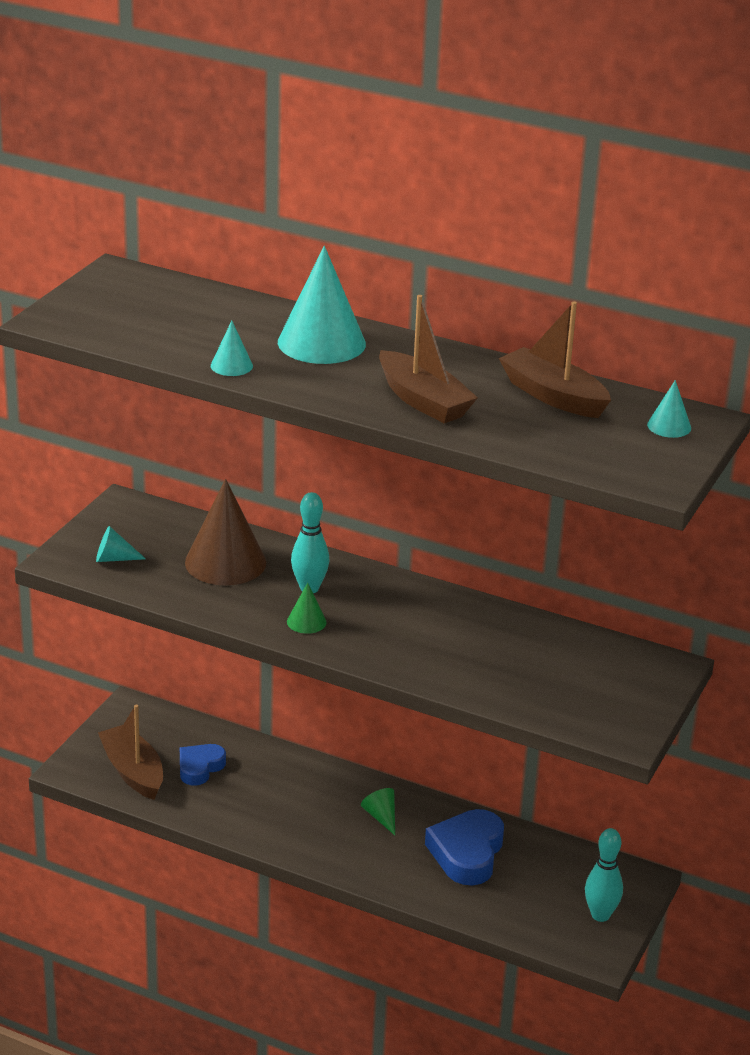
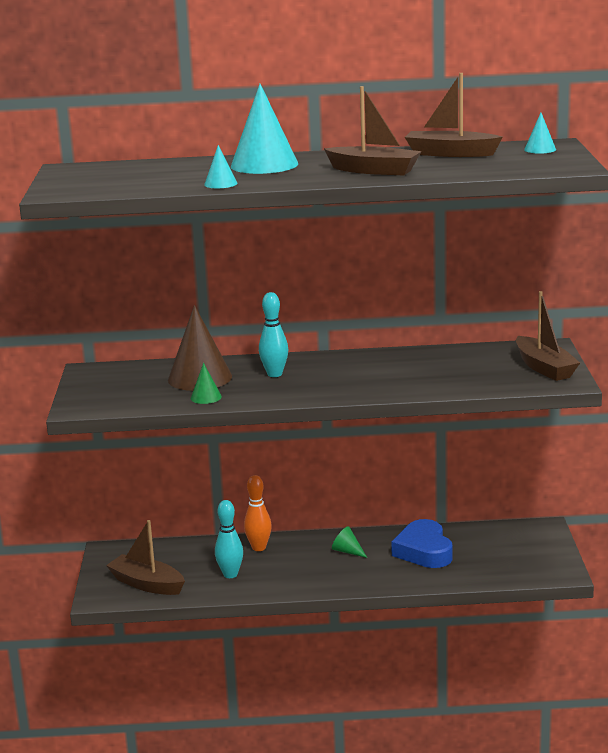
camera: 25 degrees left, 10 degrees down
turquoise cone [96,526,146,562] -> none
blue heart [180,744,226,786] -> none
green cone [287,582,327,634] -> green cone moved to [191,363,222,404]
turquoise bowling pin [585,828,623,922] -> turquoise bowling pin moved to [215,500,243,578]
none -> orange bowling pin [244,475,272,551]
none -> brown boat [516,291,580,381]

